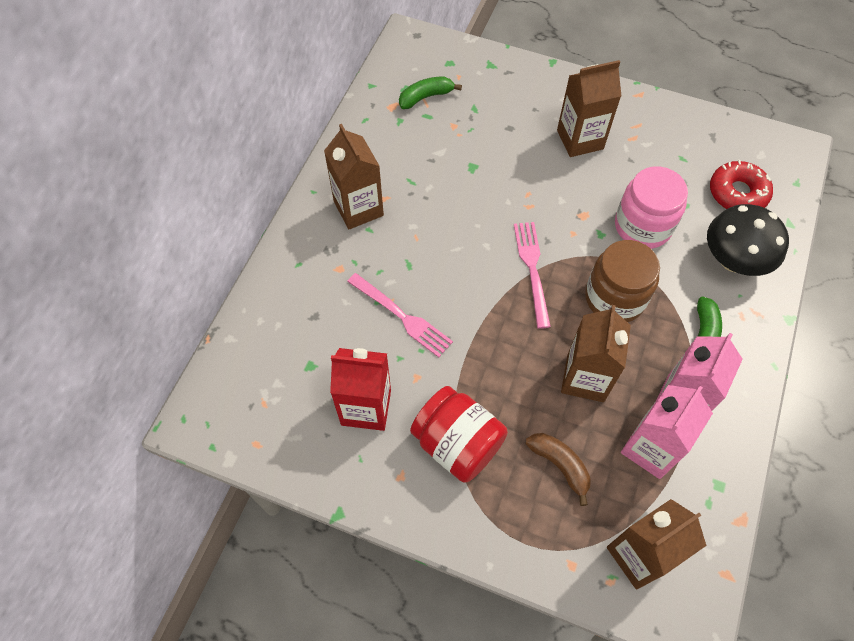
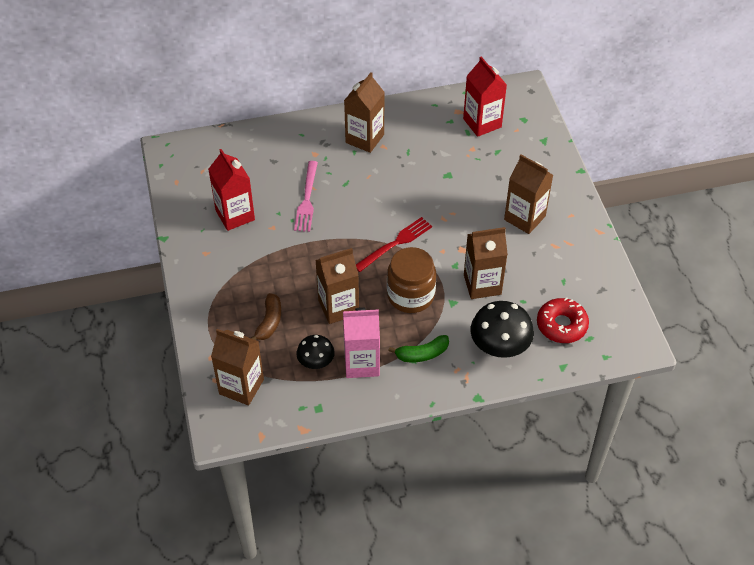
camera: 55 degrees right, 10 degrees down
green banana [399,76,462,109] -> red carton [463,56,507,137]
red jar [410,386,508,483] -> none
pink fork [514,222,551,329] -> red fork [356,217,432,272]
pink jar [615,166,688,249] -> brown carton [464,227,508,299]
pink carton [621,385,713,479] -> black mushroom [296,335,335,369]

